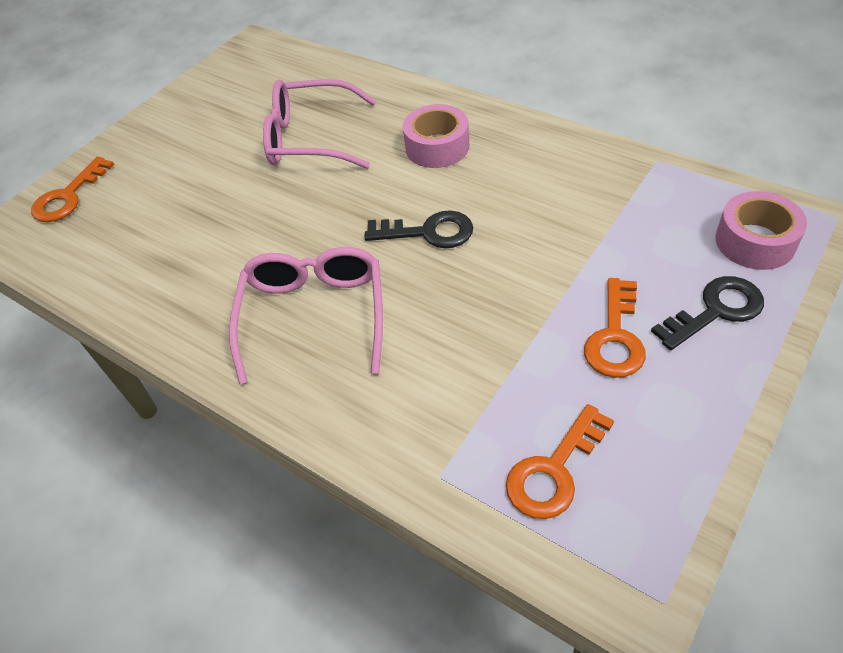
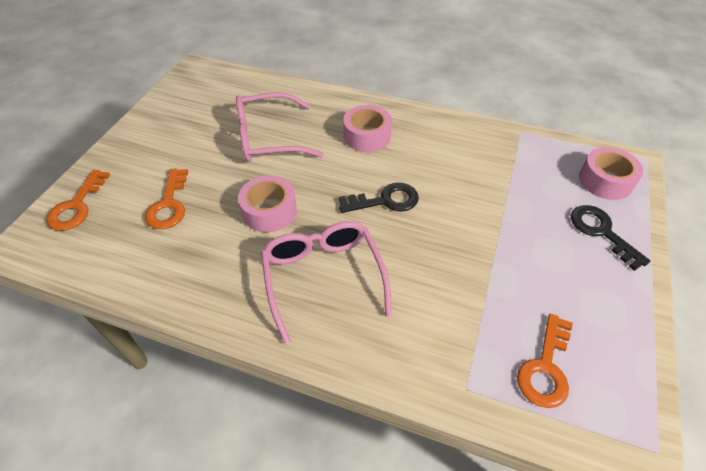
camera: 20 degrees left, 0 degrees up
orange key [584,278,646,378] -> orange key moved to [145,169,188,229]
black key [651,276,764,350] -> black key turned 75 degrees counterclockwise [571,205,650,271]
none -> pink tape [238,175,297,232]

